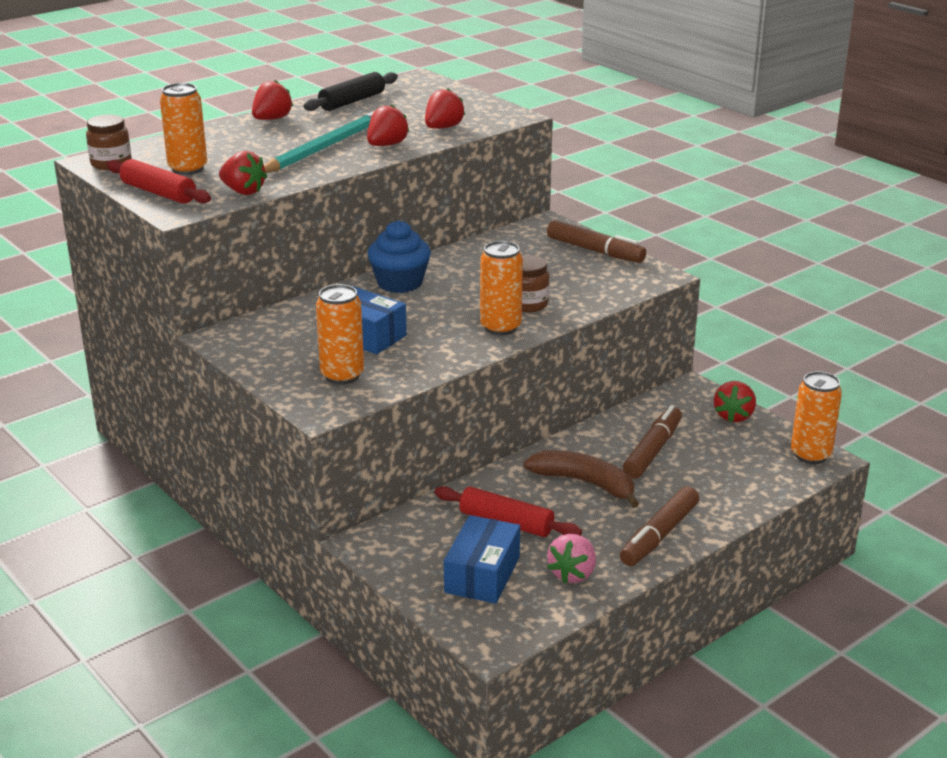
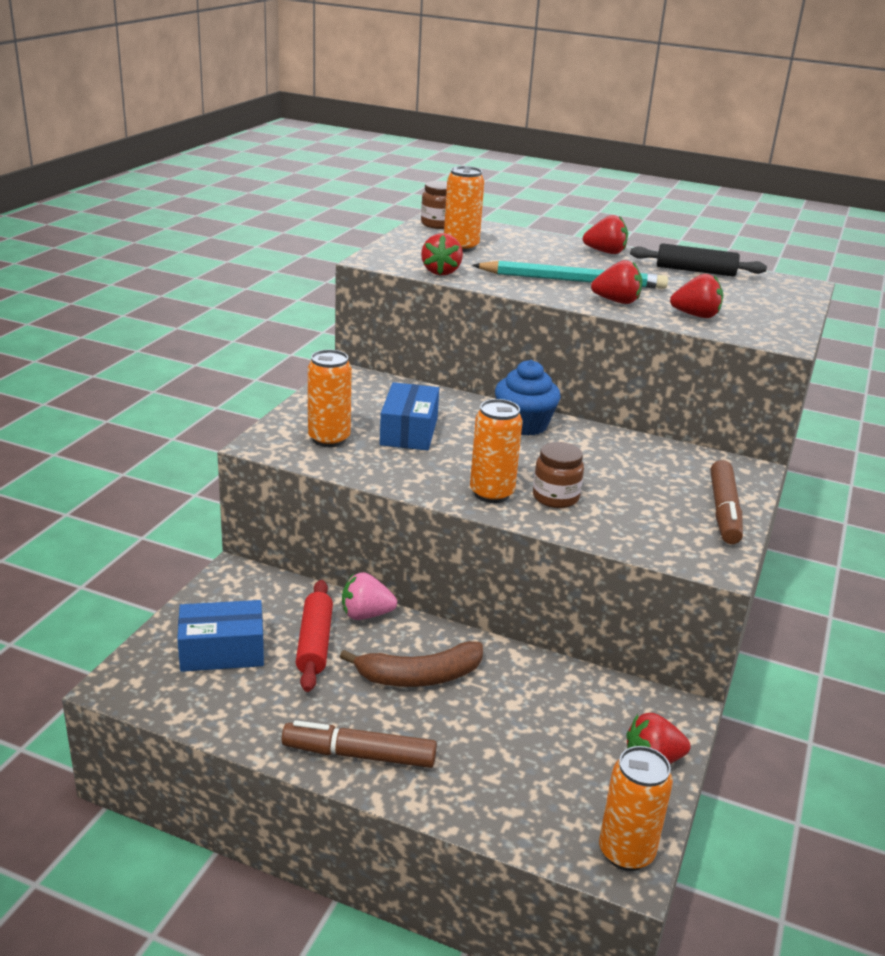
camera: 60 degrees right, 0 degrees up
red rolling pin [106,159,211,204] -> none
brown banana [523,450,639,508] -> brown banana turned 75 degrees clockwise [340,641,483,687]
pink strawberry [547,534,596,583] -> pink strawberry moved to [342,572,397,620]
brown marker [623,405,682,479] -> none

